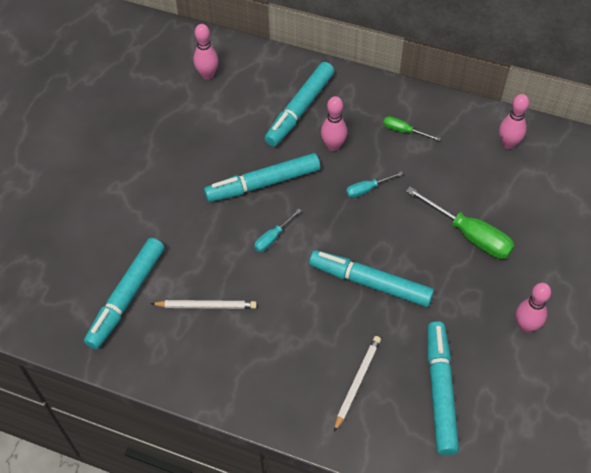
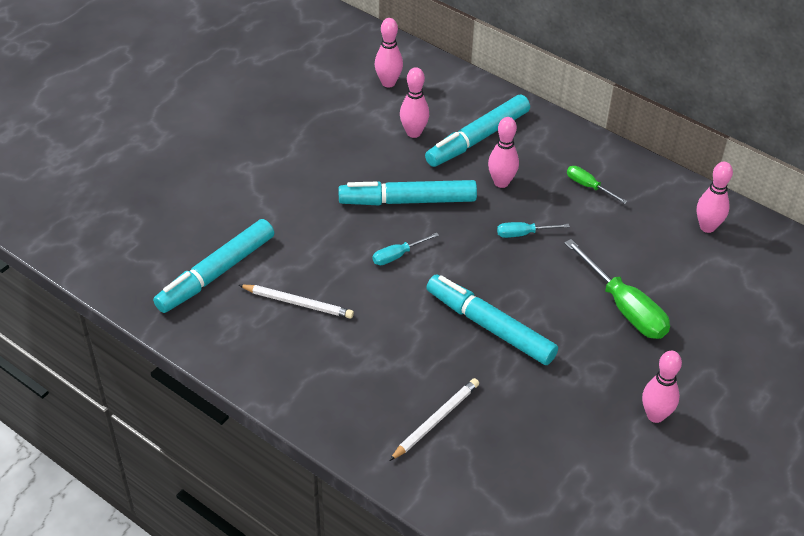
camera: 15 degrees right, 10 degrees down
turquoise marker [428,321,459,455] -> none
none -> pink bowling pin [400,67,429,138]

